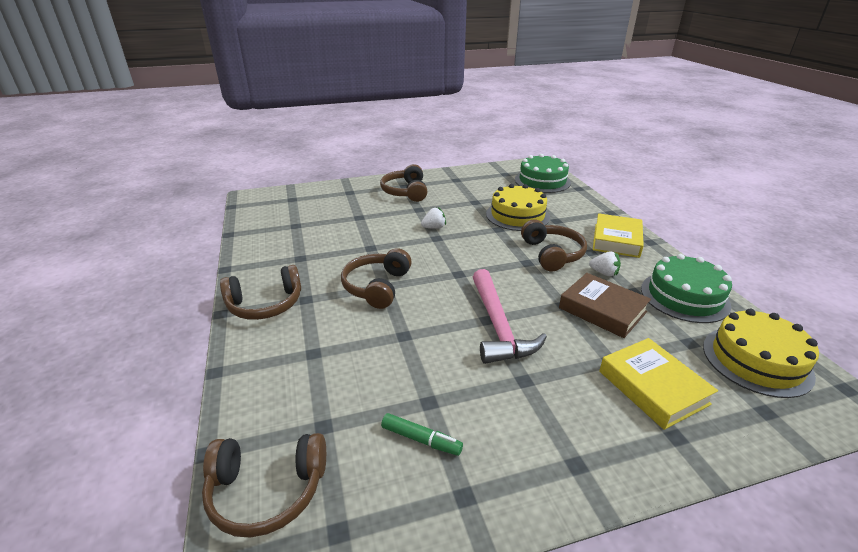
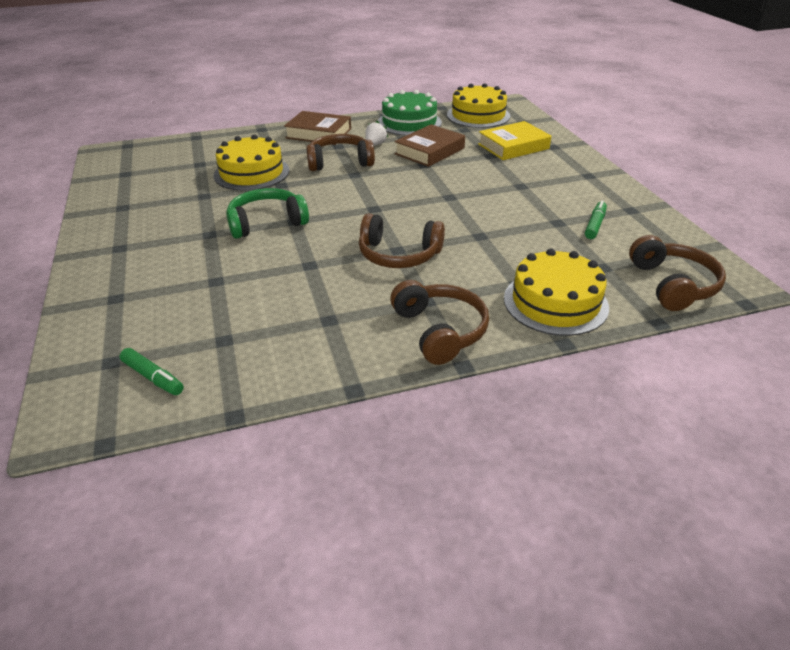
camera: 90 degrees left, 5 degrees up
brown headphones [380,164,427,202] -> none
white strawberry [421,207,446,229] -> green headphones [226,188,309,239]
pink hammer [473,269,547,364] -> none
green cake [515,154,571,193] -> none
yellow book [593,213,644,258] -> brown book [284,111,351,145]
none -> green marker [120,348,184,395]
none -> yellow cake [504,248,609,336]

